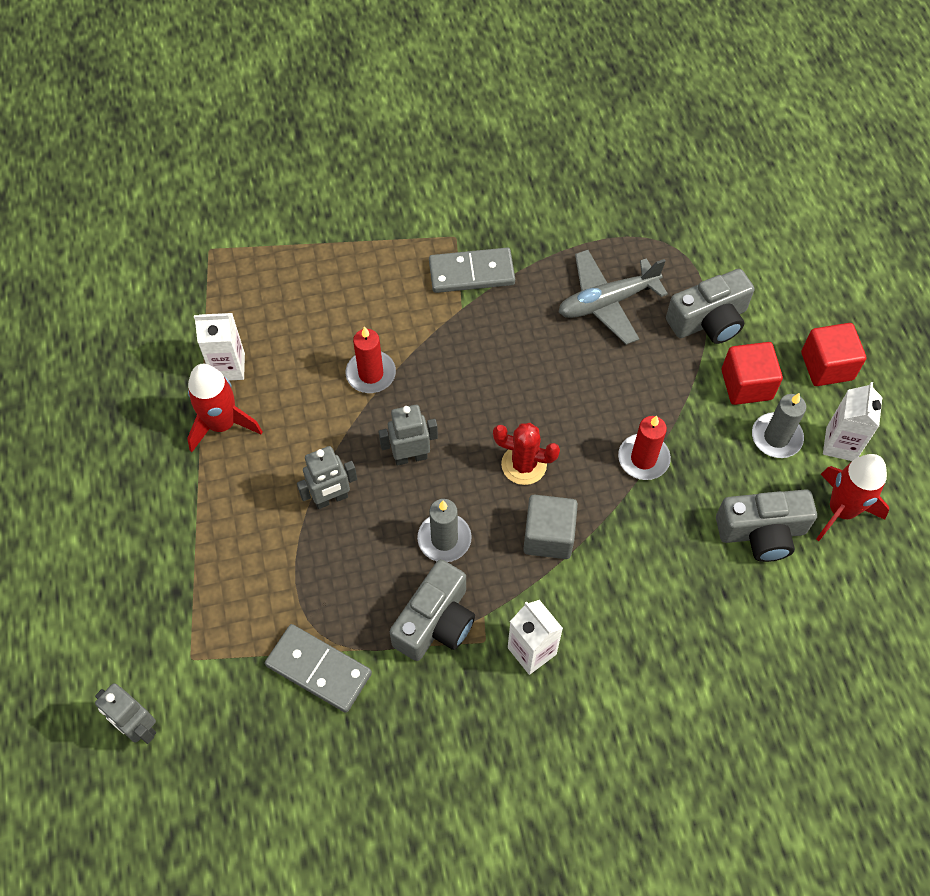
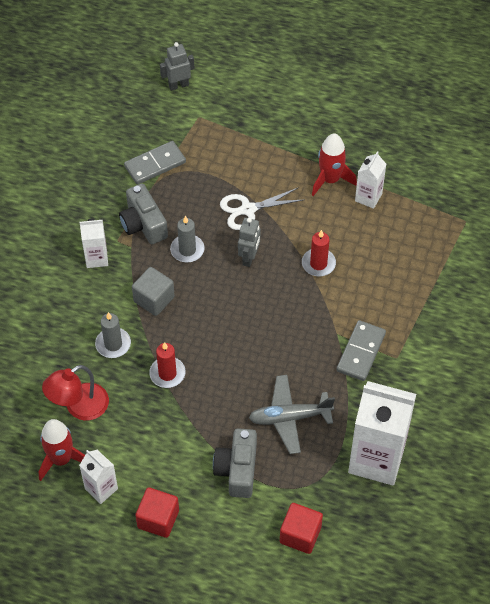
camera: 120 degrees right, 5 degrees down
grey robot [297,446,357,509] -> white scissors [220,187,303,230]
red cactus [493,423,560,485] -> none
grey plane [559,250,668,345] -> grey plane turned 105 degrees counterclockwise [249,375,335,454]
grey camera [716,489,817,562] -> red lamp [42,365,109,421]
red cube [722,342,783,405] -> red cube moved to [280,503,323,554]
grey candle [752,393,806,458] -> grey candle moved to [95,312,131,358]
none -> white carton [348,381,416,486]

